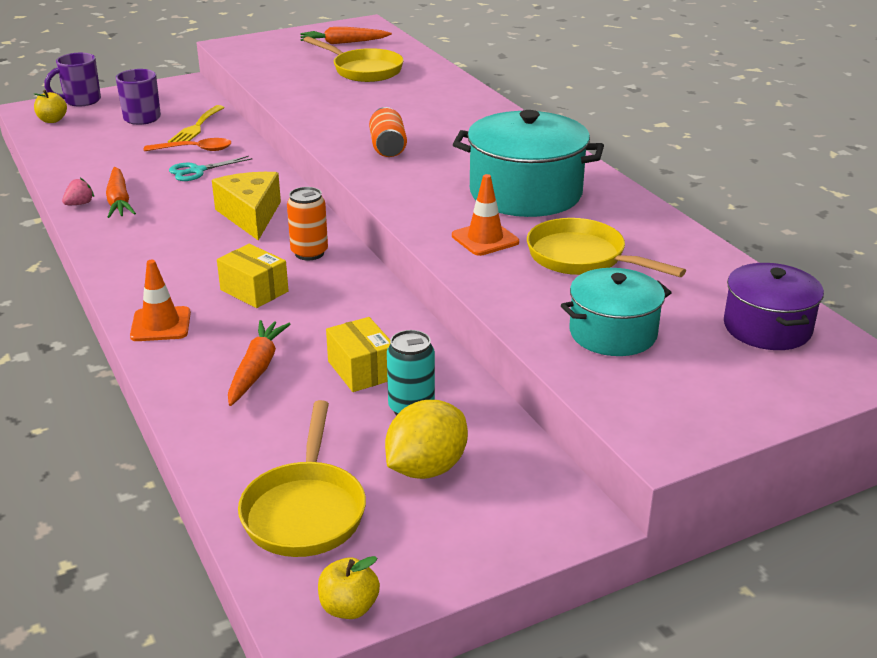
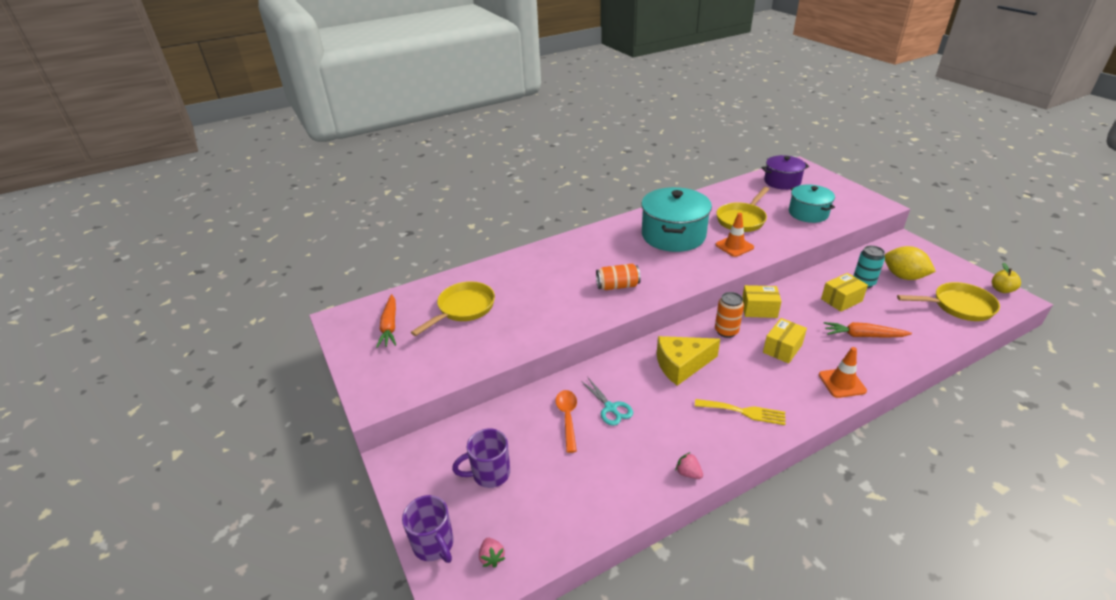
camera: 90 degrees left, 5 degrees up
yellow apple [33,90,67,123] -> pink strawberry [479,538,506,568]
orange carrot [106,167,136,218] -> none
yellow fork [168,105,225,143] -> yellow fork moved to [695,399,785,425]
none -> yellow box [742,285,782,318]

